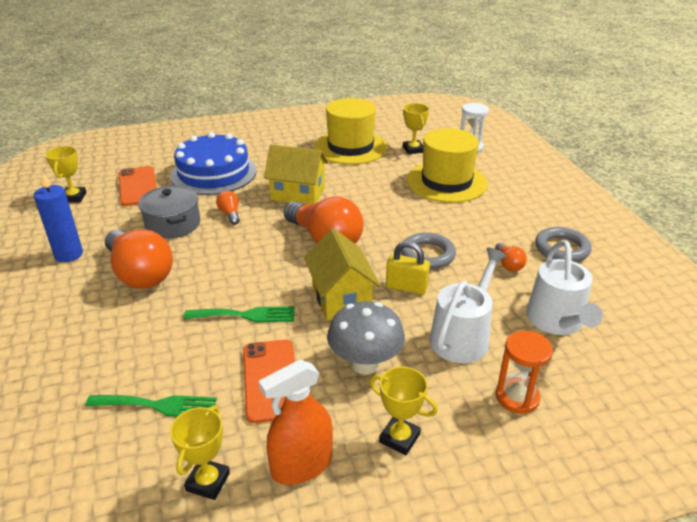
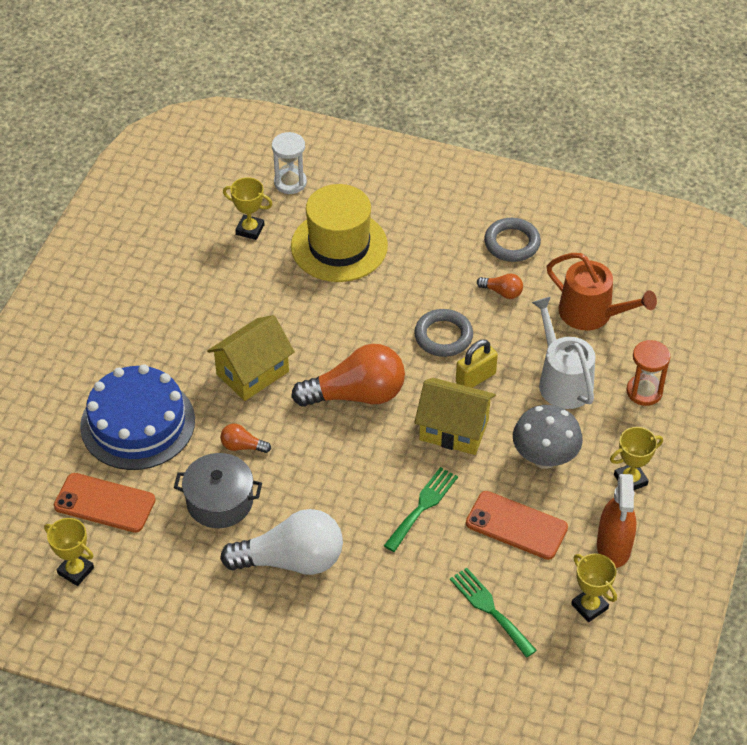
camera: 55 degrees left, 15 degrees up
blue candle [34,174,83,262] -> none
green fork [85,395,217,416] -> green fork turned 75 degrees counterclockwise [450,568,537,658]
orange light bulb [105,229,173,289] -> white light bulb [220,509,343,575]
yellow hat [314,98,387,165] -> none
white watering can [526,240,603,335] -> orange watering can [547,253,657,330]

